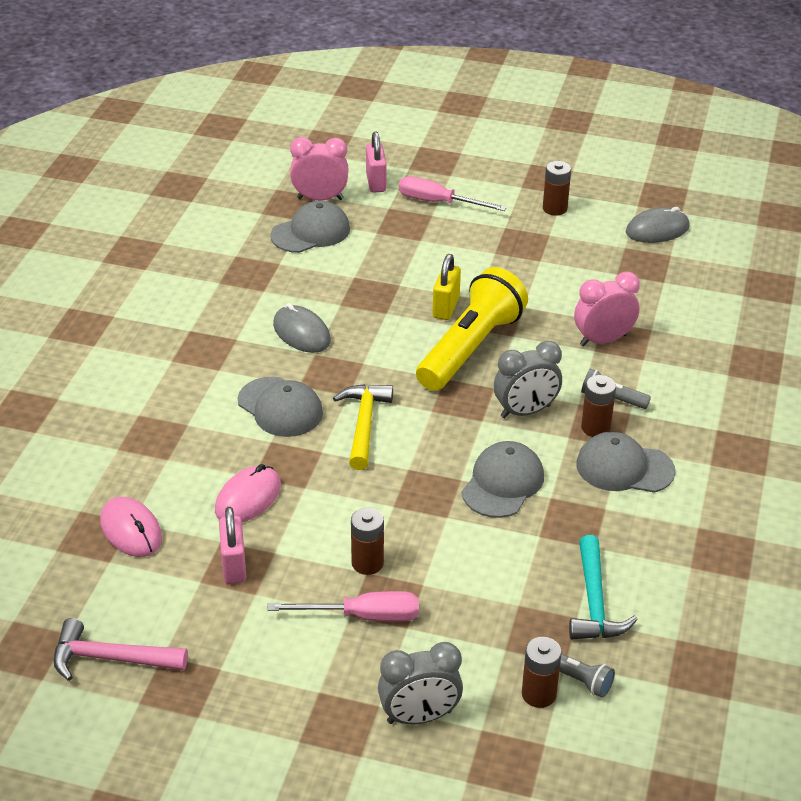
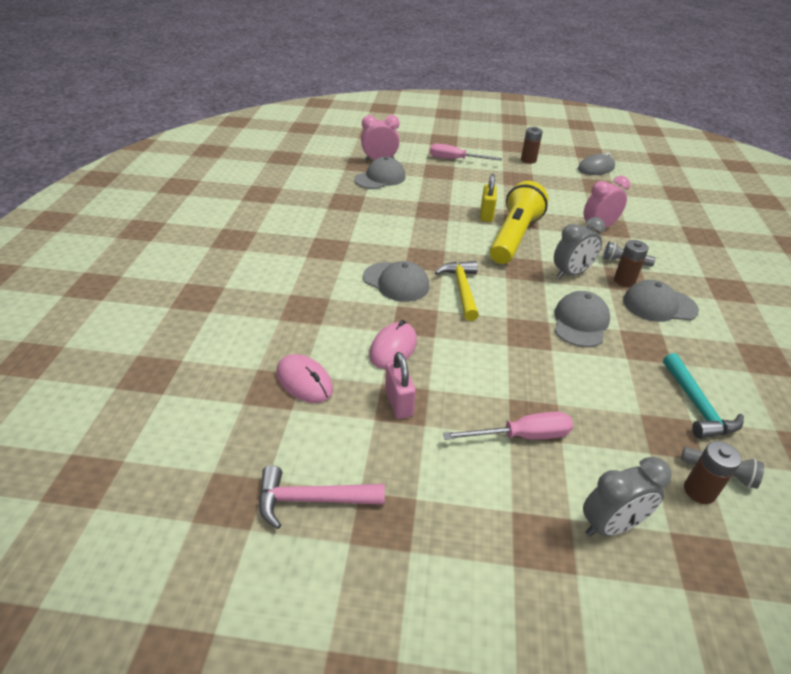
camera: 10 degrees left, 0 degrees up
grey mouse [273,303,331,353] -> none
brown battery [351,508,384,575] -> none
pink padlock [366,131,387,193] -> none

